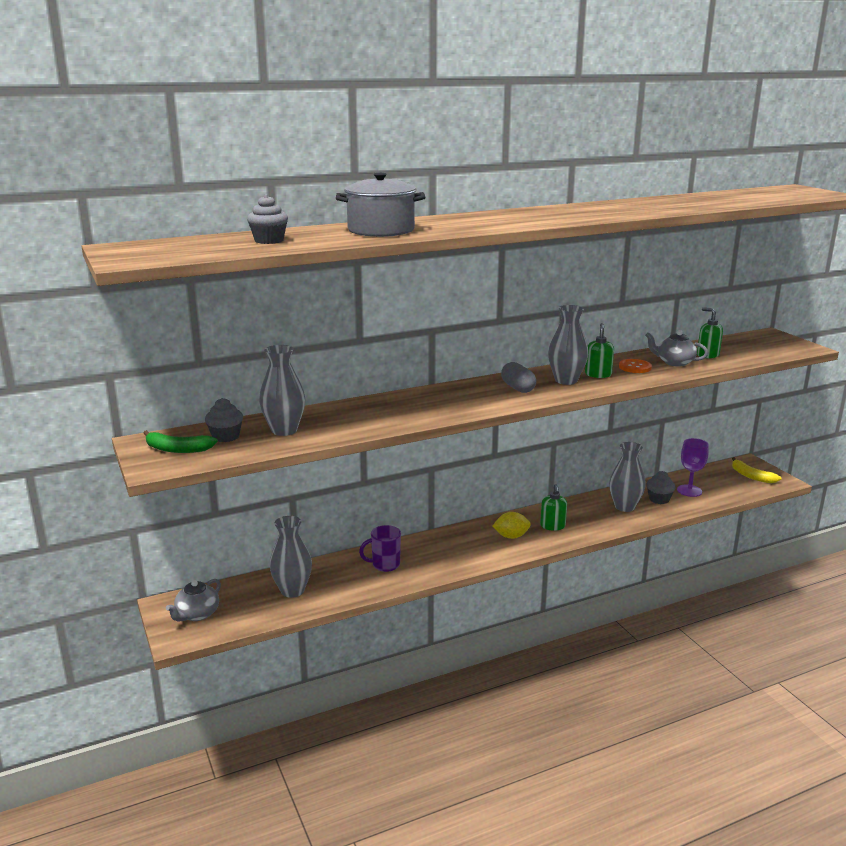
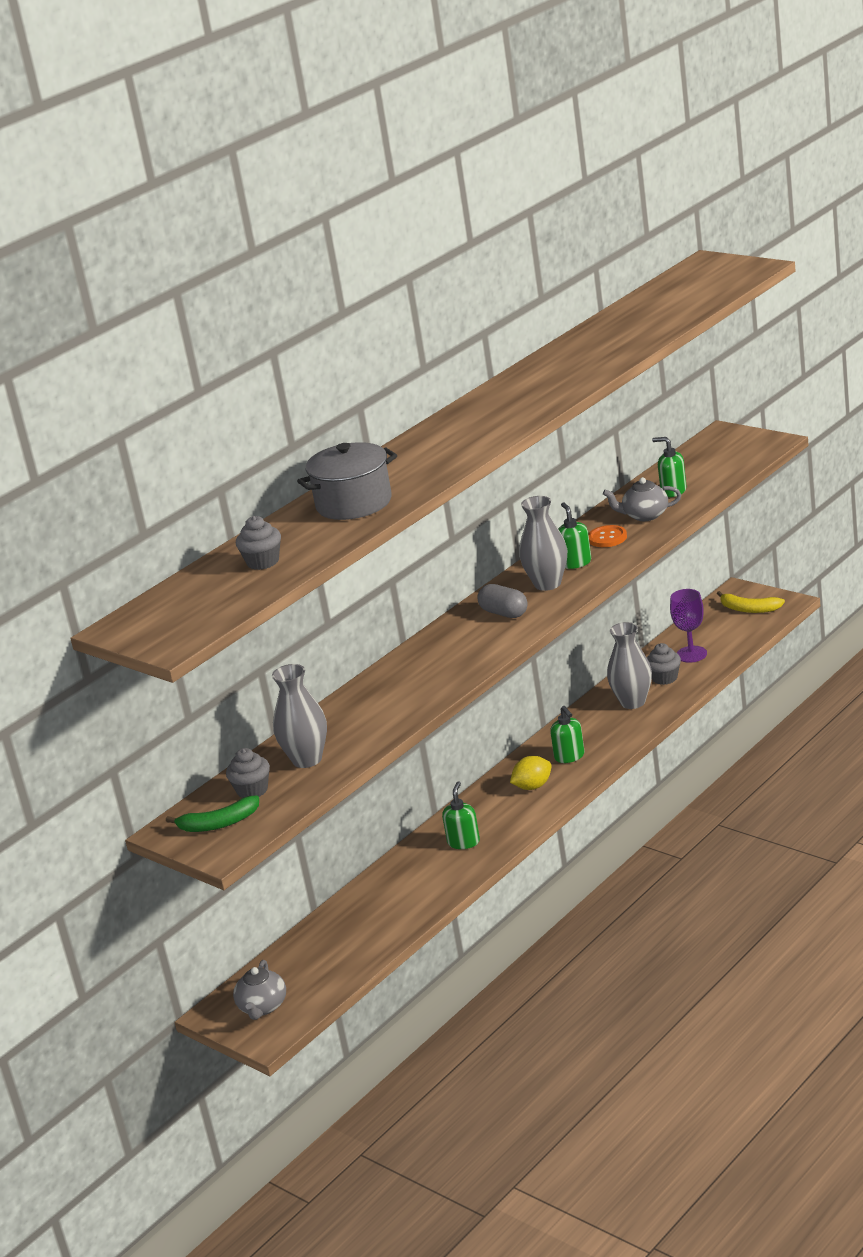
camera: 20 degrees left, 5 degrees up
grey vase [270,516,312,598] -> none
purple mug [359,525,401,572] -> none
none -> green soap dispenser [442,781,480,849]

